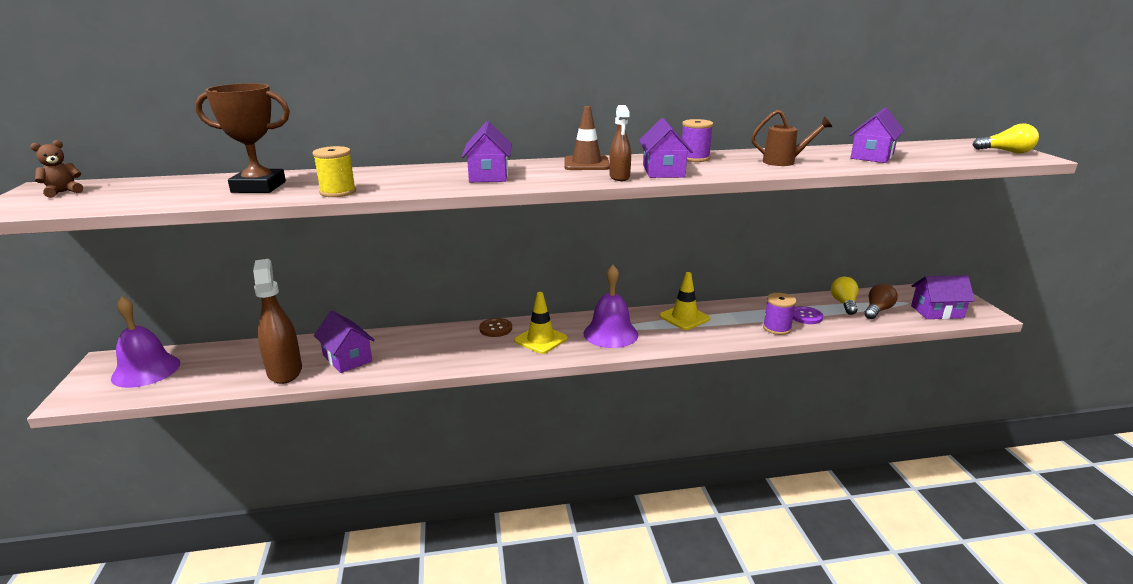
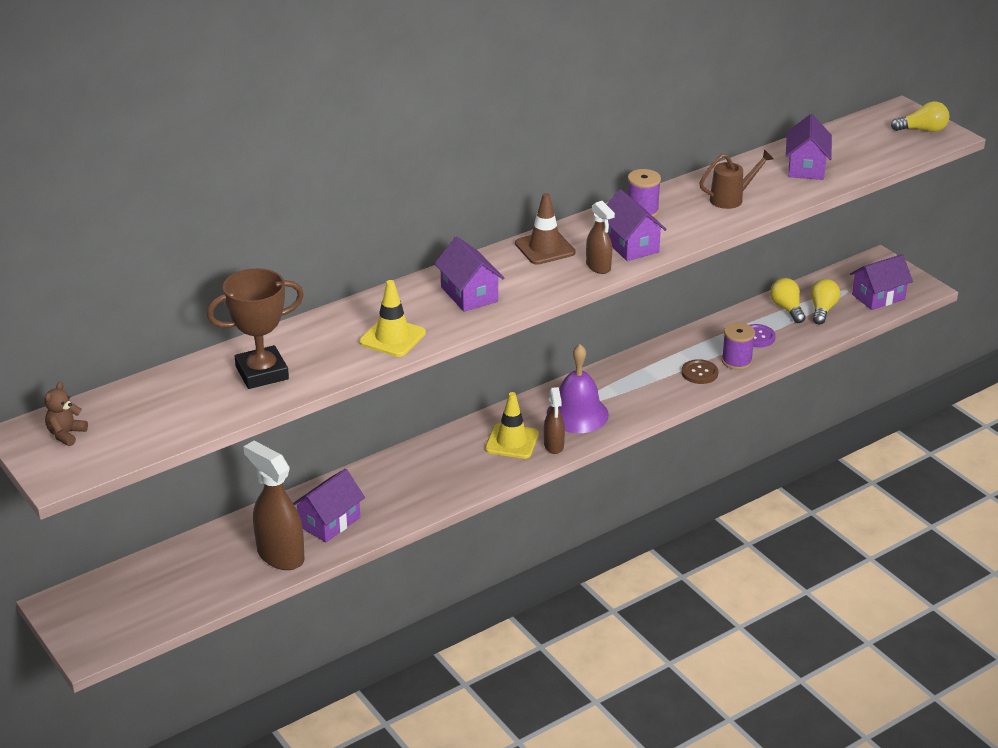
camera: 25 degrees left, 10 degrees up
purple bell [111,296,180,388] -> none
yellow spool [312,146,356,197] -> none
purple house [314,310,375,373] -> purple house turned 75 degrees counterclockwise [293,469,365,542]
brown button [479,318,512,337] -> brown button moved to [682,359,718,384]
yellow traffic cone [659,272,710,330] -> yellow traffic cone moved to [359,280,426,357]
brown light bulb [864,283,898,319] -> yellow light bulb [811,279,840,325]
none -> brown spray bottle [544,387,565,454]

